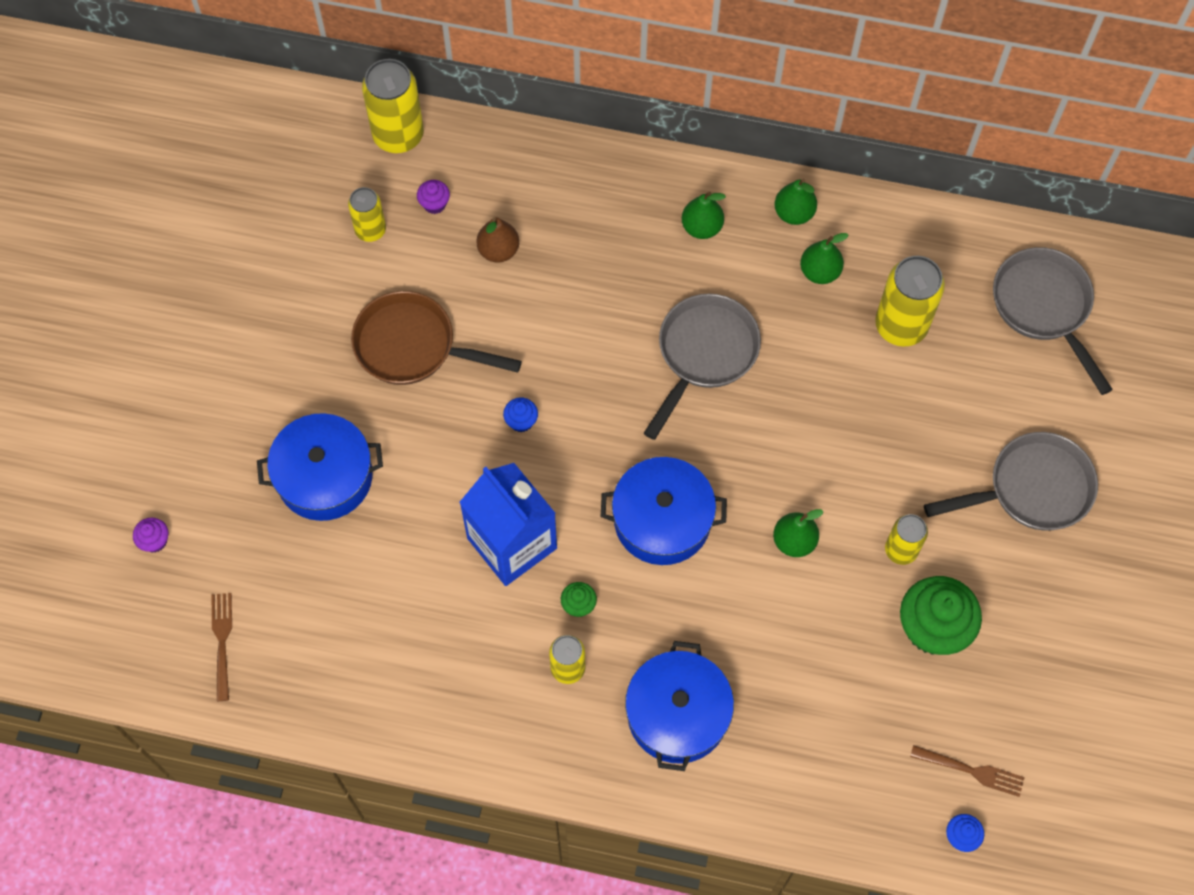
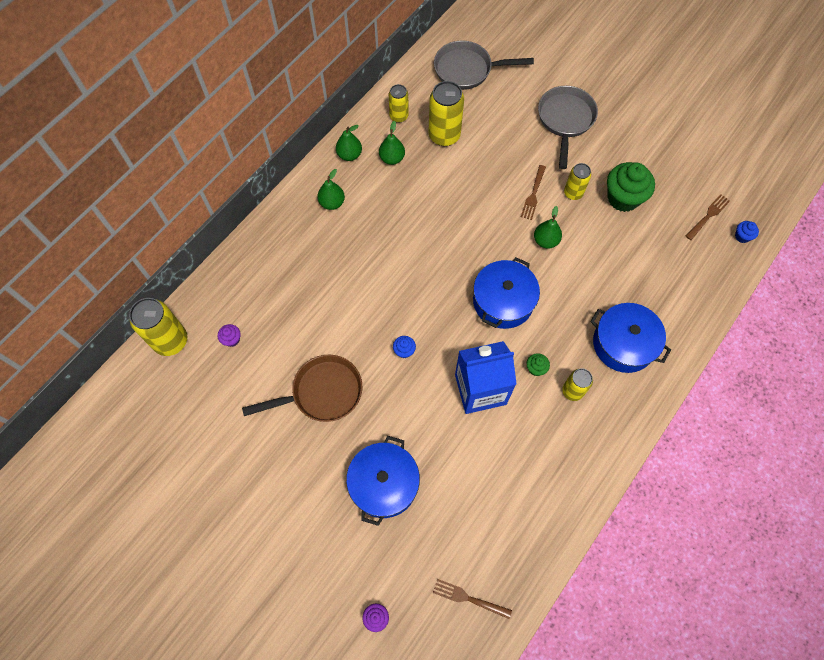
camera: 65 degrees left, 0 degrees up
yellow can [348,187,386,242] -> yellow can moved to [389,84,408,123]
brown pan [351,291,522,385] -> brown pan turned 150 degrees counterclockwise [242,355,362,422]
brown pear [476,217,519,262] -> none
grey pan [644,294,761,440] -> none
none -> brown fork [521,165,546,220]

